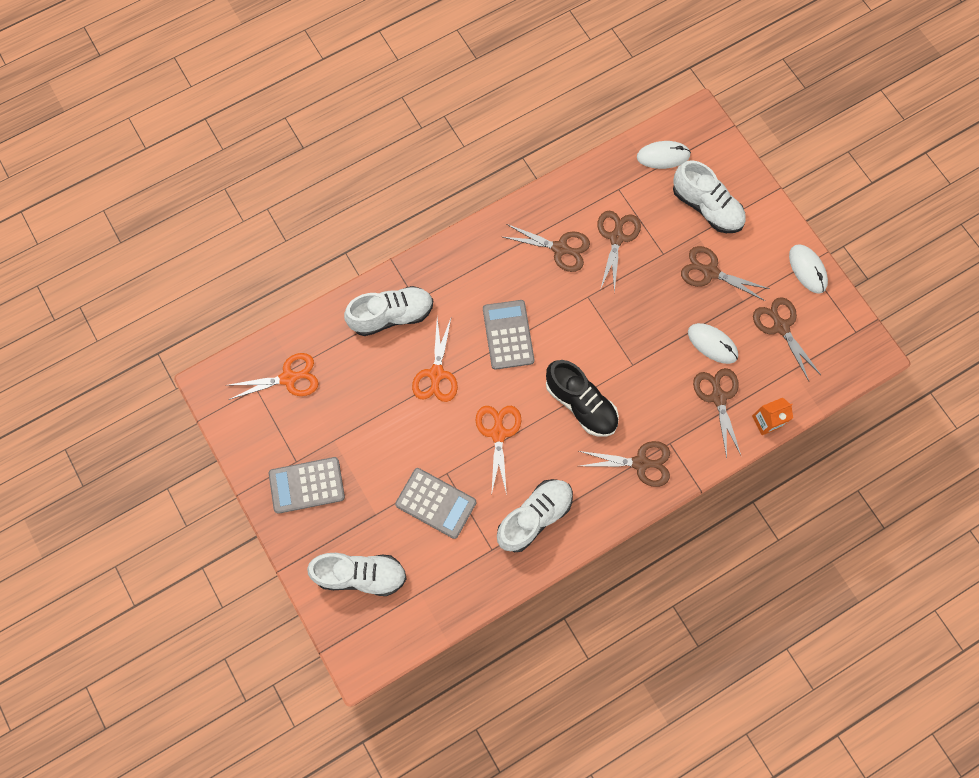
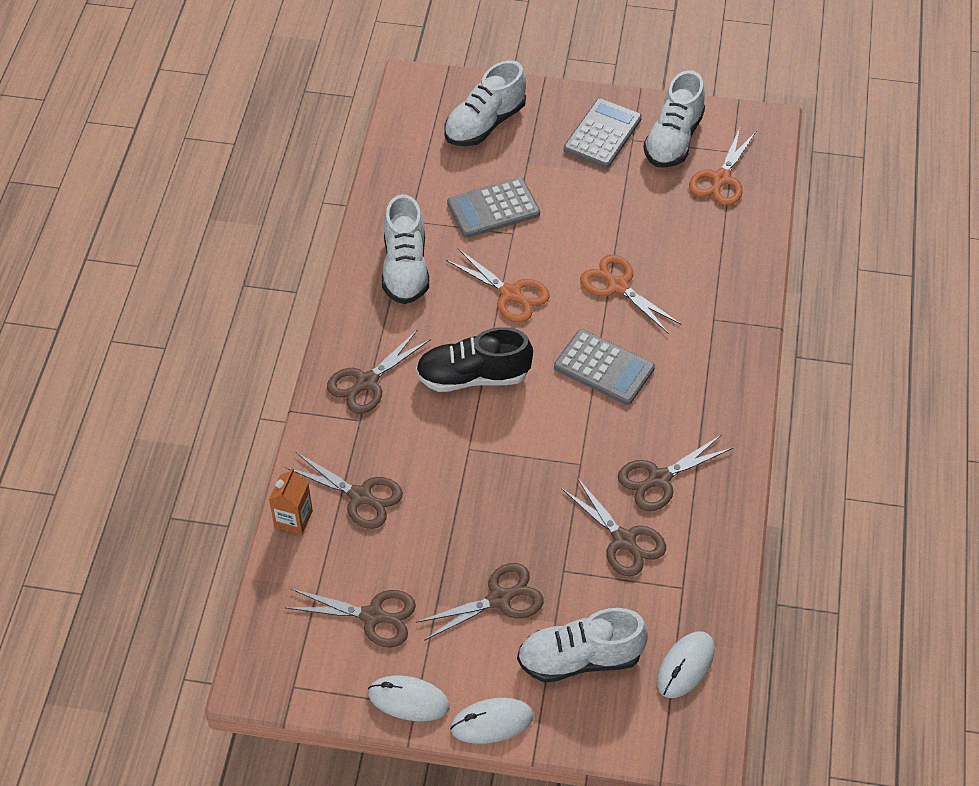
camera: 130 degrees right, 20 degrees down
white shoe [344,286,433,336] -> white shoe moved to [643,70,705,168]
white mouse [688,323,738,364] -> white mouse moved to [450,698,533,744]

